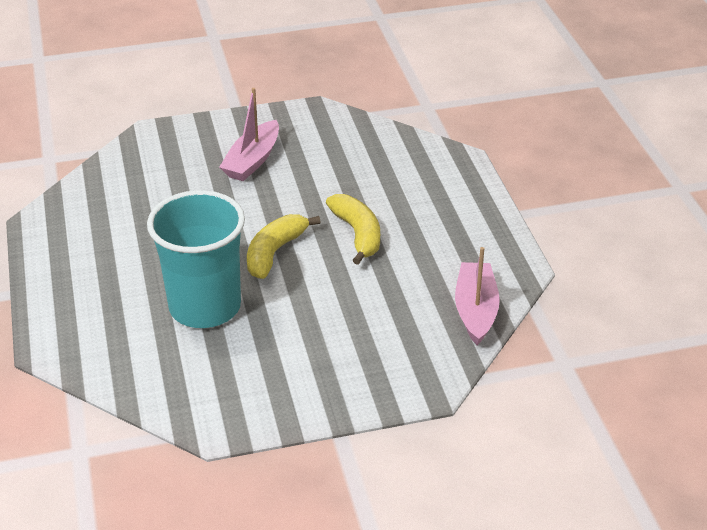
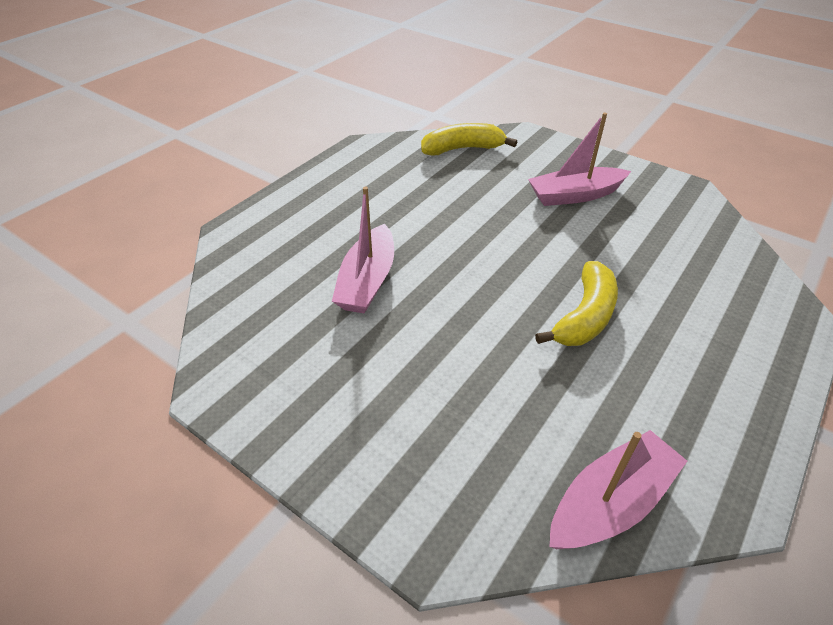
camera: 50 degrees right, 5 degrees up
turquoise cup [147,190,245,328] -> pink boat [332,187,394,314]
yellow banana [247,214,321,279] -> yellow banana moved to [421,123,517,155]

